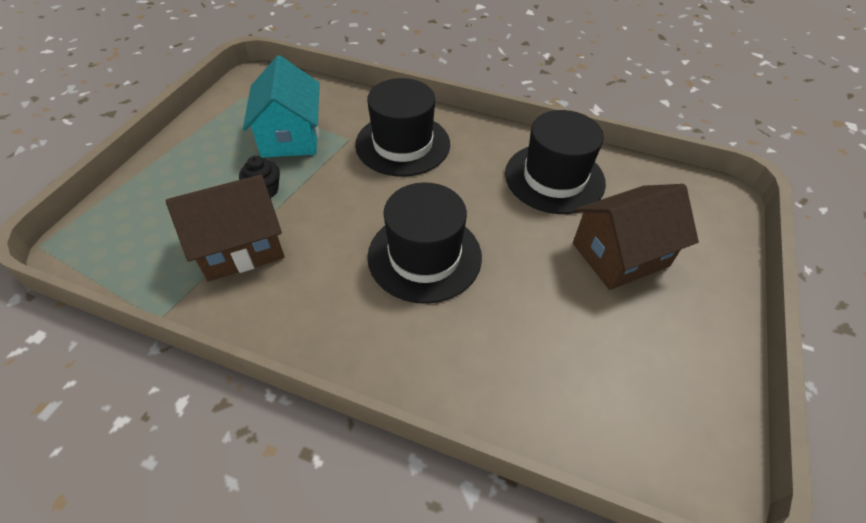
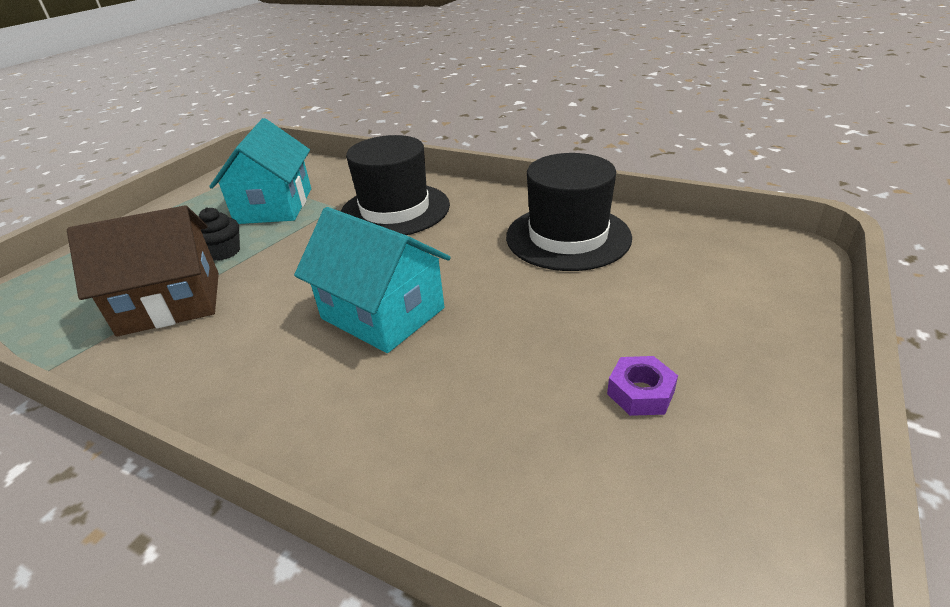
camera: 10 degrees right, 15 degrees down
black hat [367,182,482,304] -> turquoise house [294,207,451,353]
brown house [573,184,699,290] -> none
none -> purple nut [607,356,678,416]

